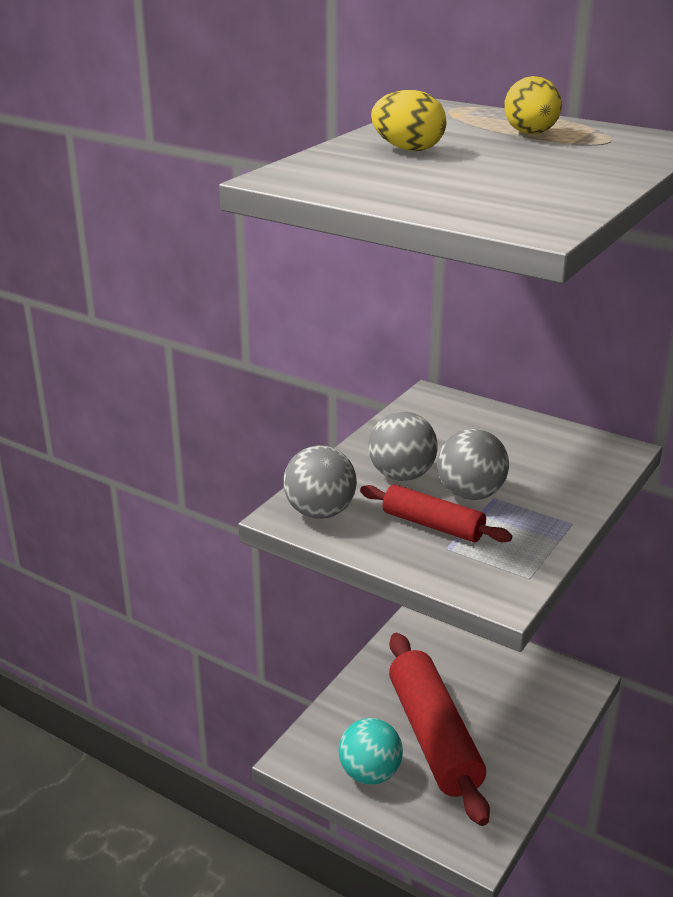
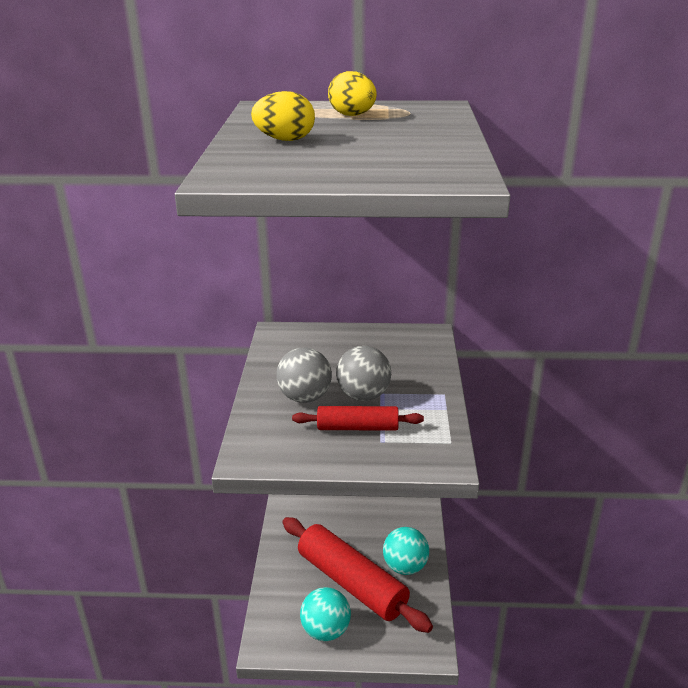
camera: 30 degrees left, 0 degrees up
grey ball [283,445,357,519] -> none
none -> turquoise ball [383,527,429,575]

